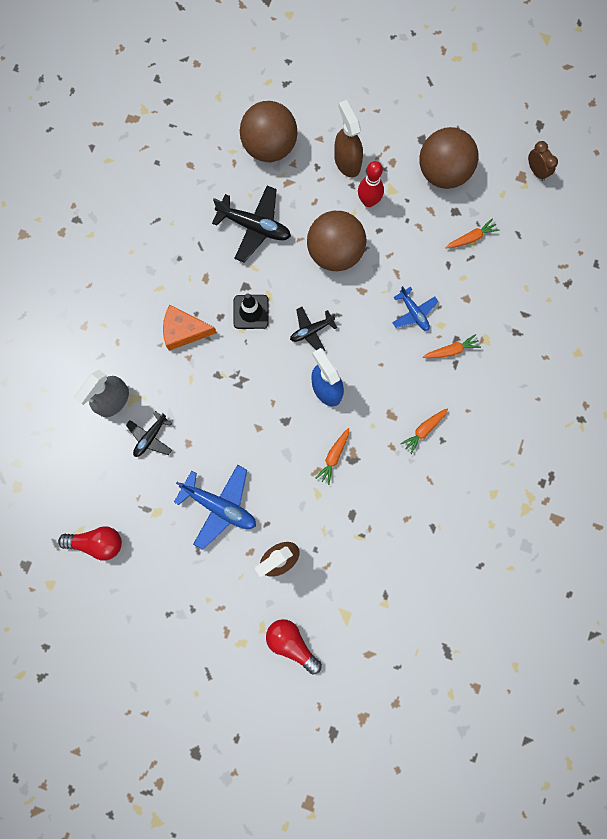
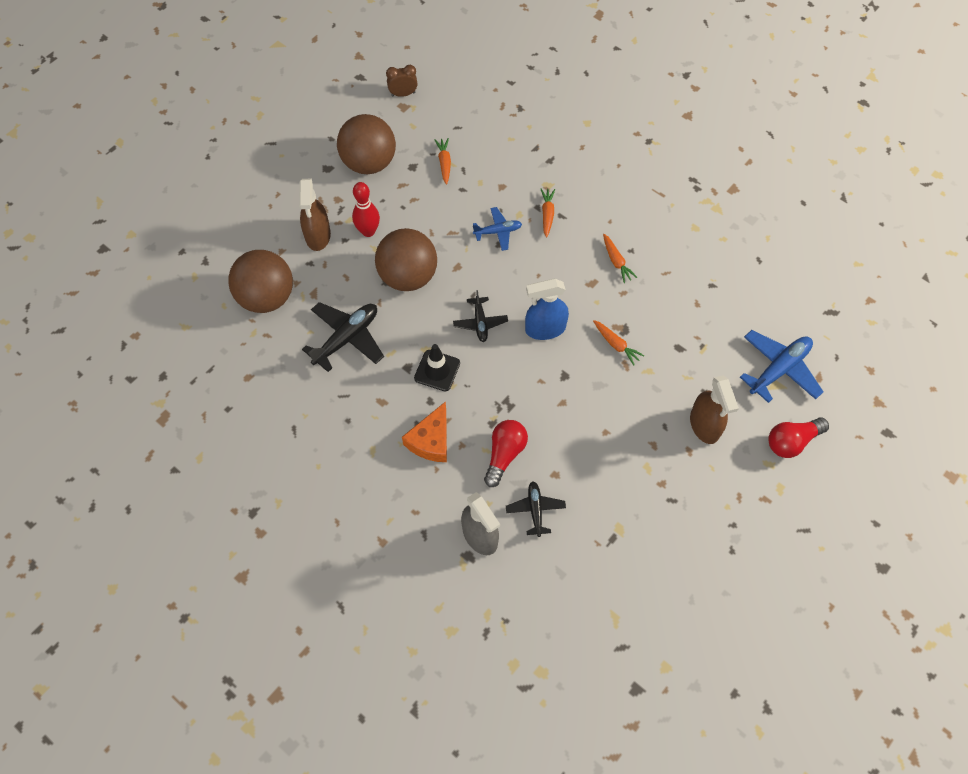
camera: 70 degrees left, 15 degrees down
red light bulb [58,526,122,561] -> red light bulb moved to [484,420,528,487]
black plane [126,411,172,457] -> black plane turned 150 degrees counterclockwise [506,482,566,537]
blue plane [174,465,256,550] -> blue plane moved to [740,330,824,403]
brown spray bottle [334,100,363,177] -> brown spray bottle turned 90 degrees counterclockwise [299,178,331,251]

